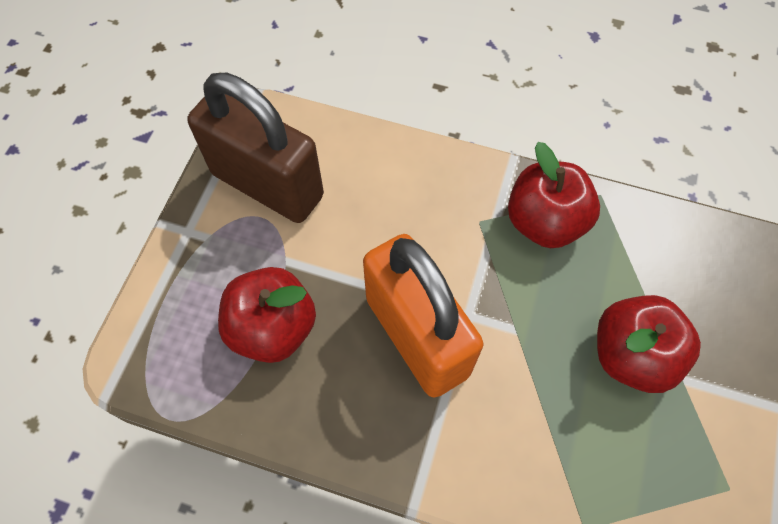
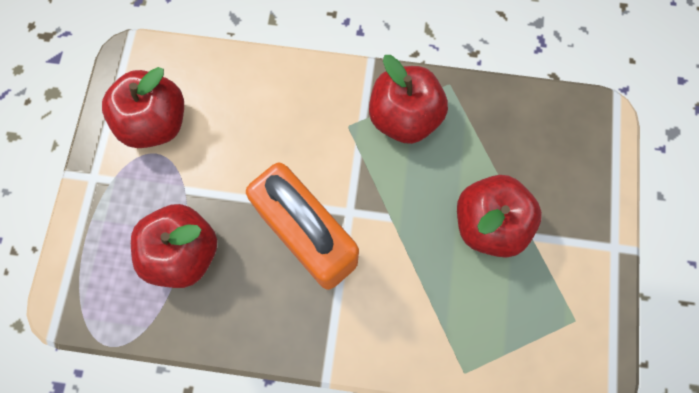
camera: 10 degrees left, 10 degrees up
brown padlock [187,73,324,223] -> red apple [102,67,184,148]

